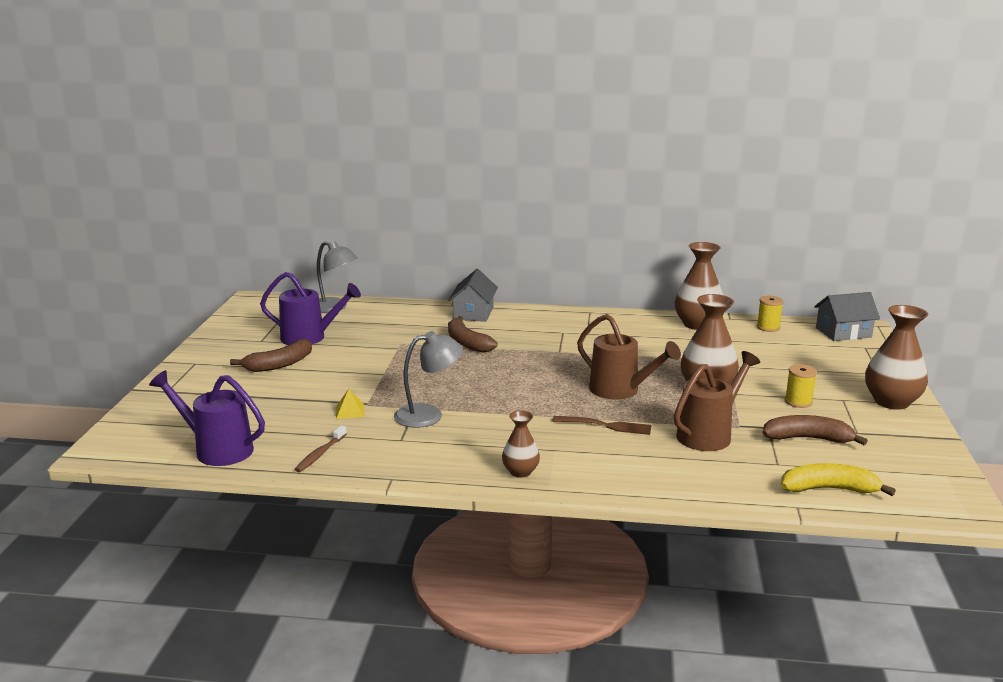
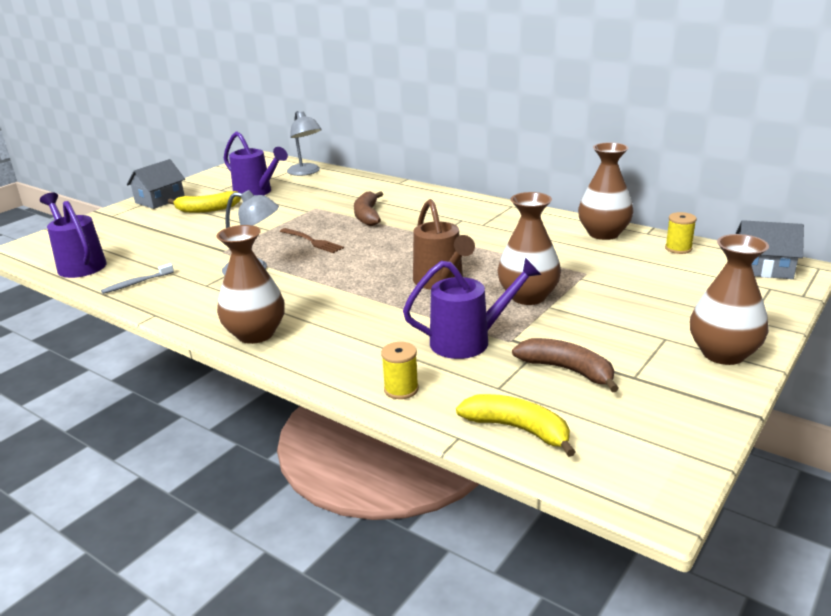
camera: 30 degrees right, 5 degrees up
brown banana [230,339,312,372] -> yellow banana [168,191,241,213]
brown toothbrush [295,426,347,472] -> grey toothbrush [101,263,174,294]
yellow pyramid [336,389,364,419] -> none
grey house [448,269,498,322] -> grey house moved to [127,159,185,209]
brown vase [502,411,540,477] -> brown vase [216,225,285,344], size x1.76
brown fork [553,416,651,435] -> brown fork moved to [280,228,344,253]
brown watering can [674,351,760,451] -> purple watering can [403,258,542,359]
yellow spool [785,364,817,408] -> yellow spool moved to [381,342,419,399]

